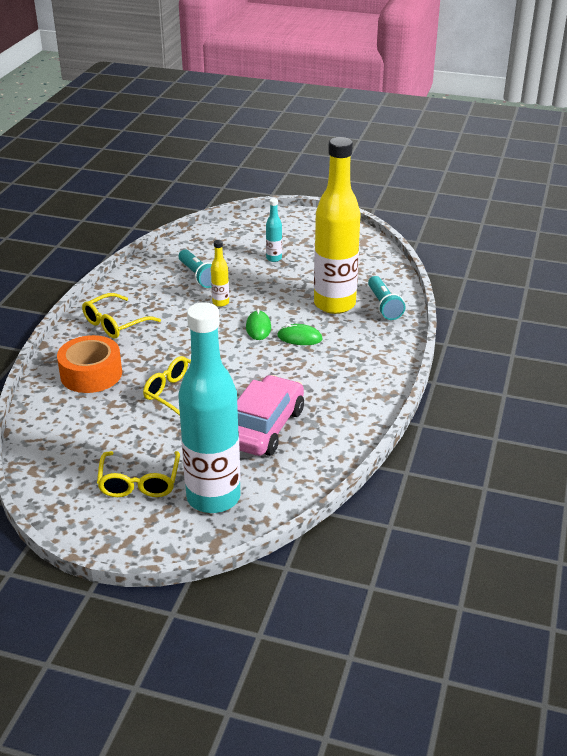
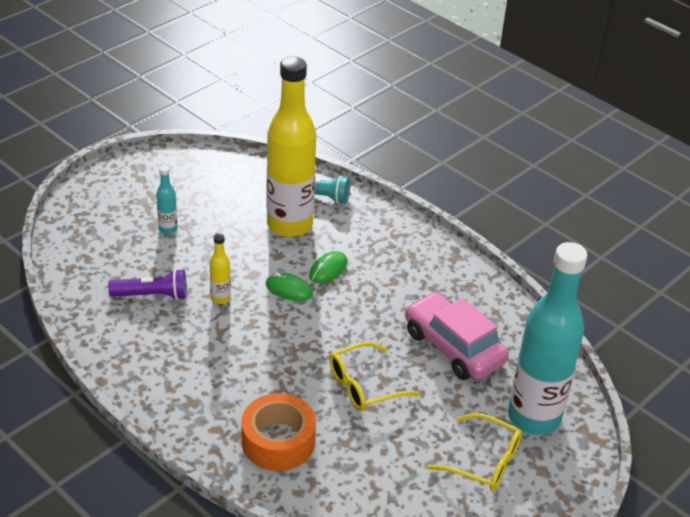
camera: 65 degrees left, 5 degrees up
yellow glasses [82,293,161,338] -> none
turquoise flashlight [179,250,212,288] -> purple flashlight [108,269,187,300]

